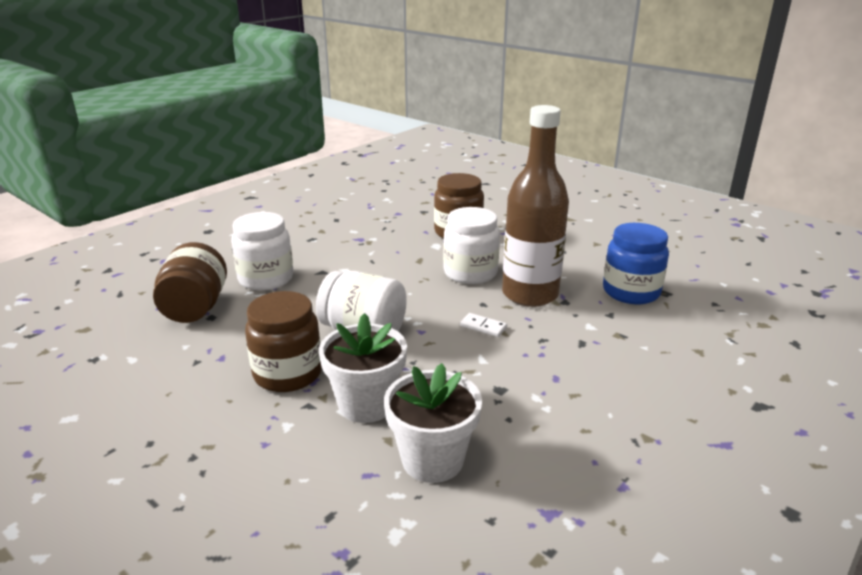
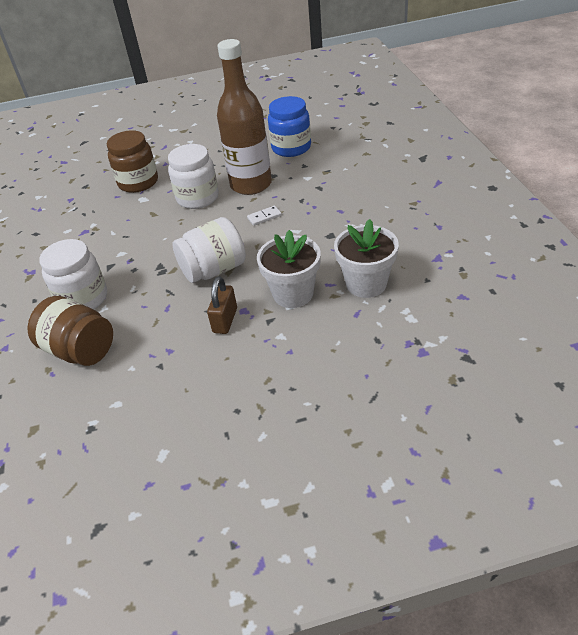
camera: 50 degrees left, 15 degrees up
brown jar [245,291,322,392] -> brown padlock [207,276,237,334]

